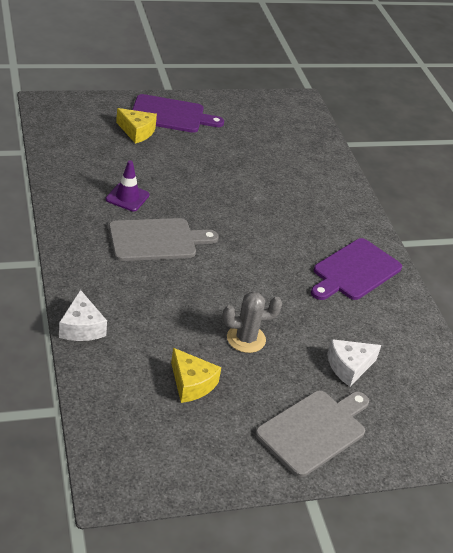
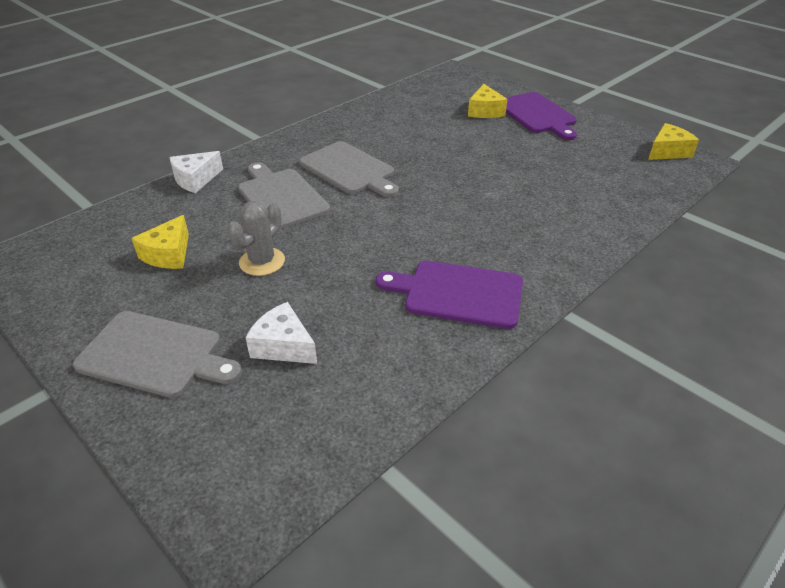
camera: 65 degrees right, 0 degrees up
purple traffic cone [106,161,150,211] -> none
grey cactus [222,292,282,353] -> grey cactus turned 75 degrees clockwise [227,201,285,276]
none -> grey cutting board [238,162,330,230]
none -> yellow cheese [648,123,699,160]

